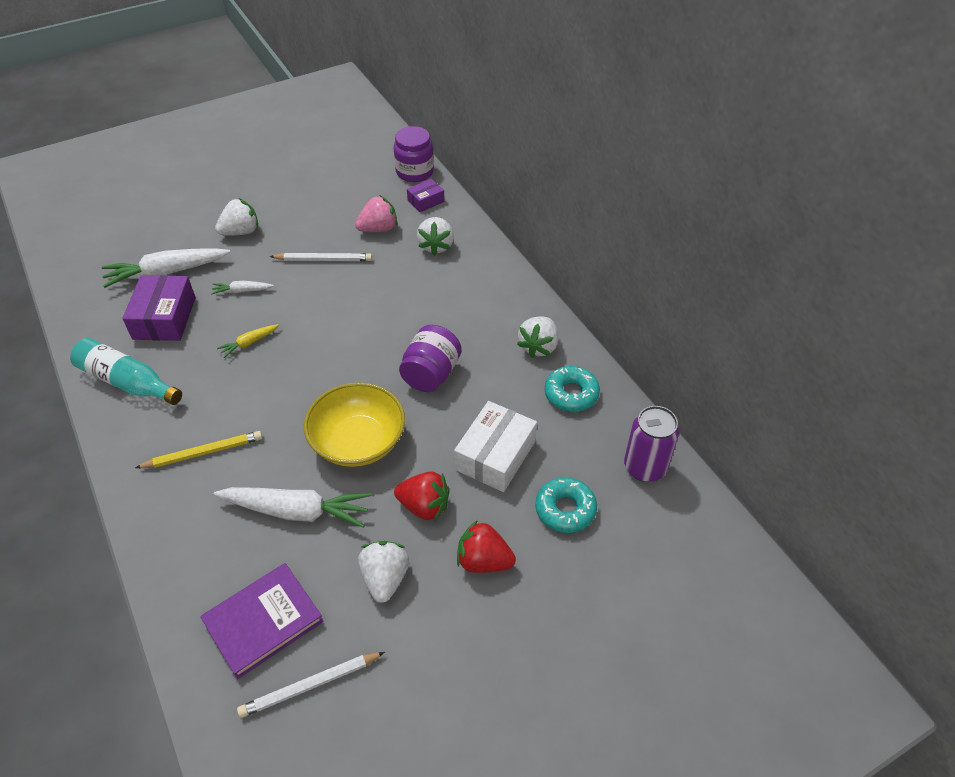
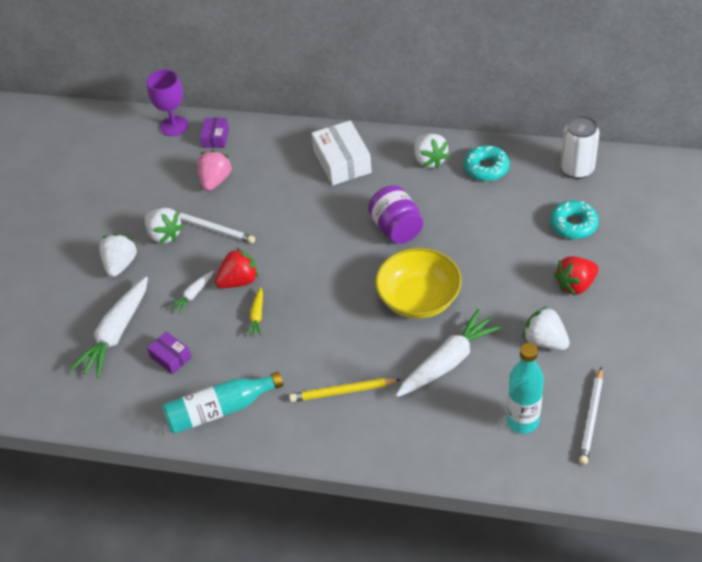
camera: 45 degrees left, 0 degrees up
purple box [122,275,196,341] -> purple box [147,331,192,374], size x0.55
yellow pencil [135,431,262,468] -> yellow pencil turned 120 degrees counterclockwise [289,378,401,402]
purple book [200,563,323,679] -> turquoise bottle [507,343,544,434]
white pencil [270,253,372,261] -> white pencil turned 75 degrees clockwise [178,213,255,243]
purple jar [394,126,434,182] -> purple goblet [147,69,188,136]
red strawberry [394,471,450,520] -> red strawberry moved to [215,248,258,288]
white strawberry [417,217,454,256] -> white strawberry moved to [145,208,184,244]
white box [454,401,537,492] -> white box moved to [311,120,372,186]
purple can [624,406,679,482] -> white can [561,115,599,179]

